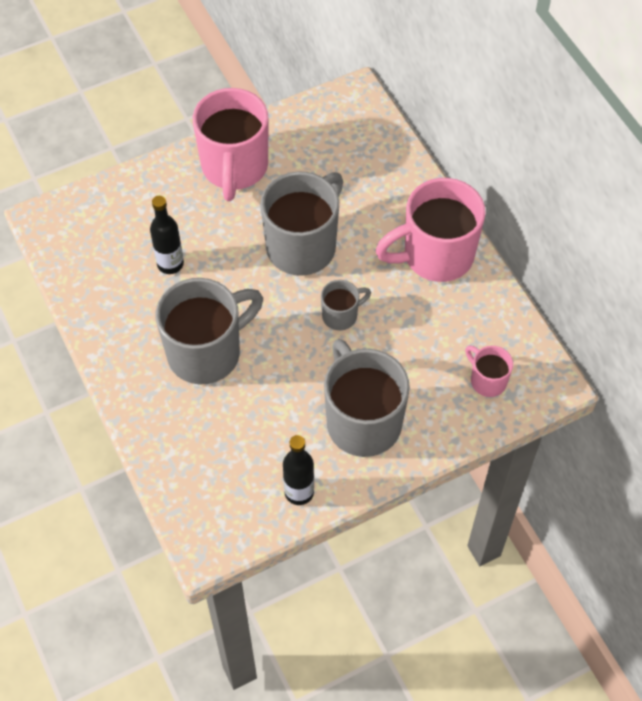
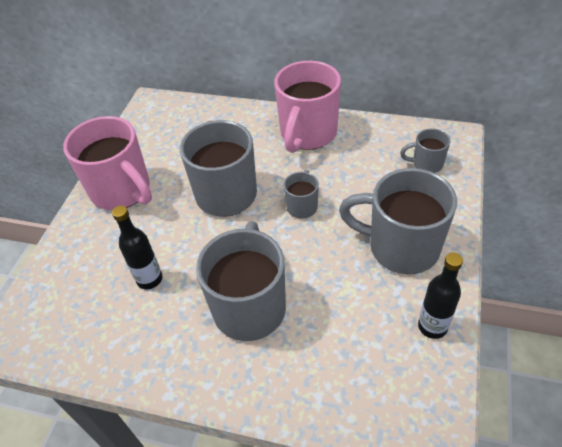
camera: 45 degrees left, 10 degrees down
pink mug [465,346,513,397] -> grey mug [400,128,450,173]

